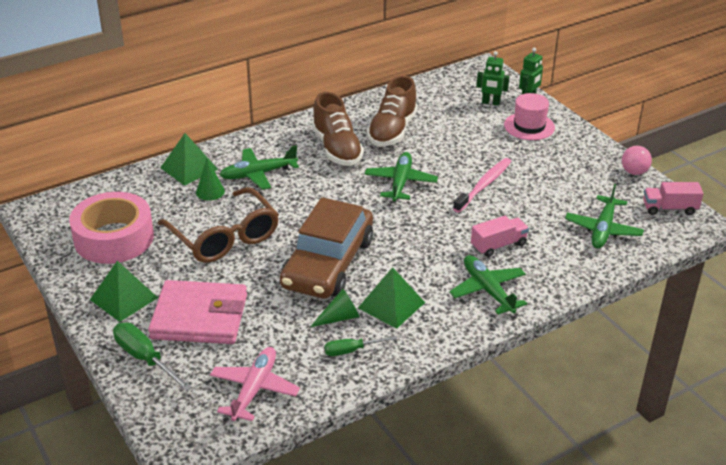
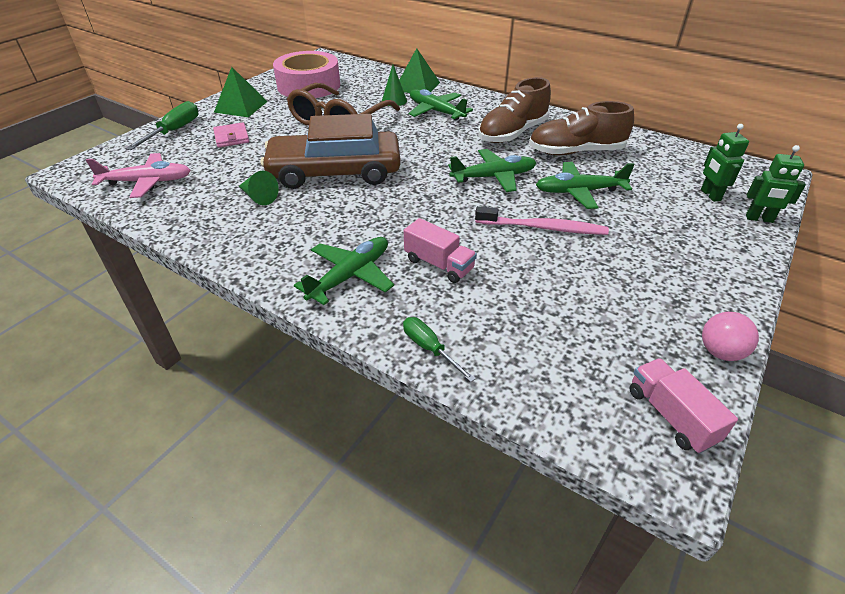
camera: 65 degrees right, 5 degrees up
pink wallet [148,280,247,344] -> pink wallet [213,122,249,148], size x0.48
green screwdriver [324,336,397,356] -> green screwdriver moved to [403,317,476,382]
green pyramid [358,267,425,329] -> none
pink hat [504,93,555,140] -> none
green plane [565,184,644,249] -> green plane moved to [536,162,635,209]

